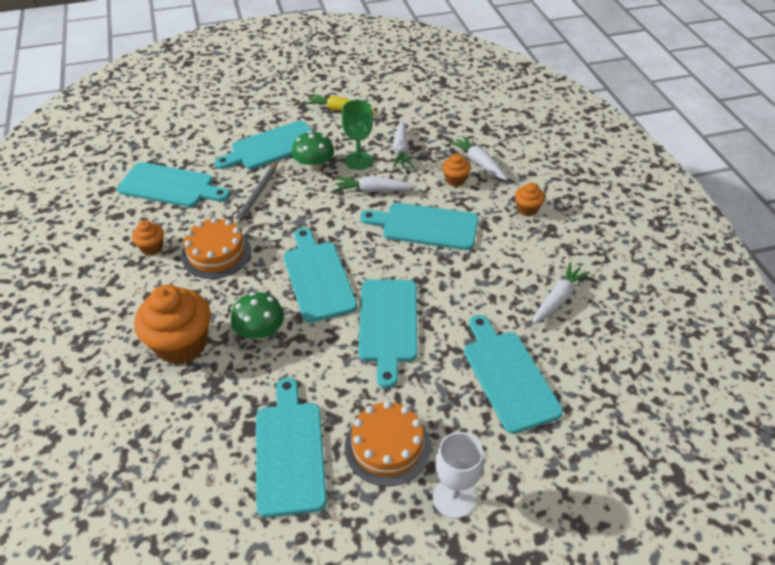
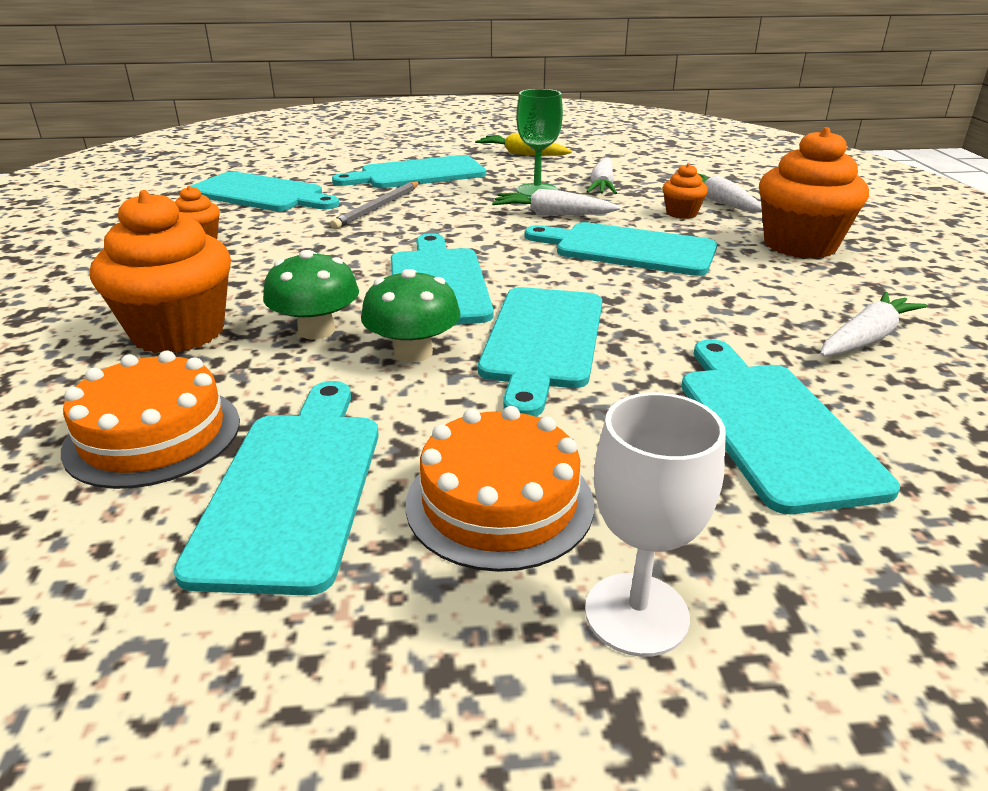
camera: 10 degrees right, 15 degrees down
orange cake [182,217,251,279] -> orange cake moved to [61,351,240,489]
green mushroom [292,131,334,172] -> green mushroom moved to [361,269,461,362]
orange cupcake [515,182,545,216] -> orange cupcake [759,127,869,259], size x2.07

